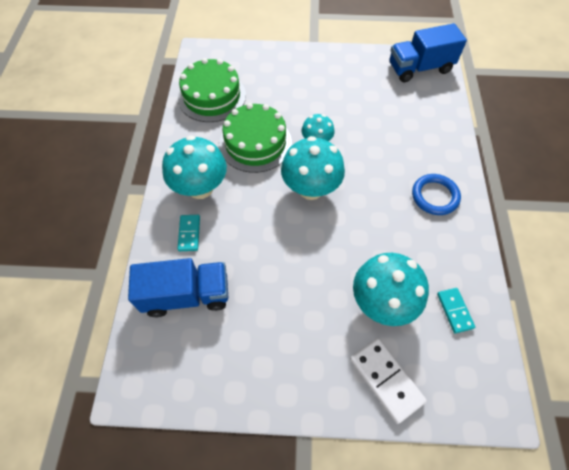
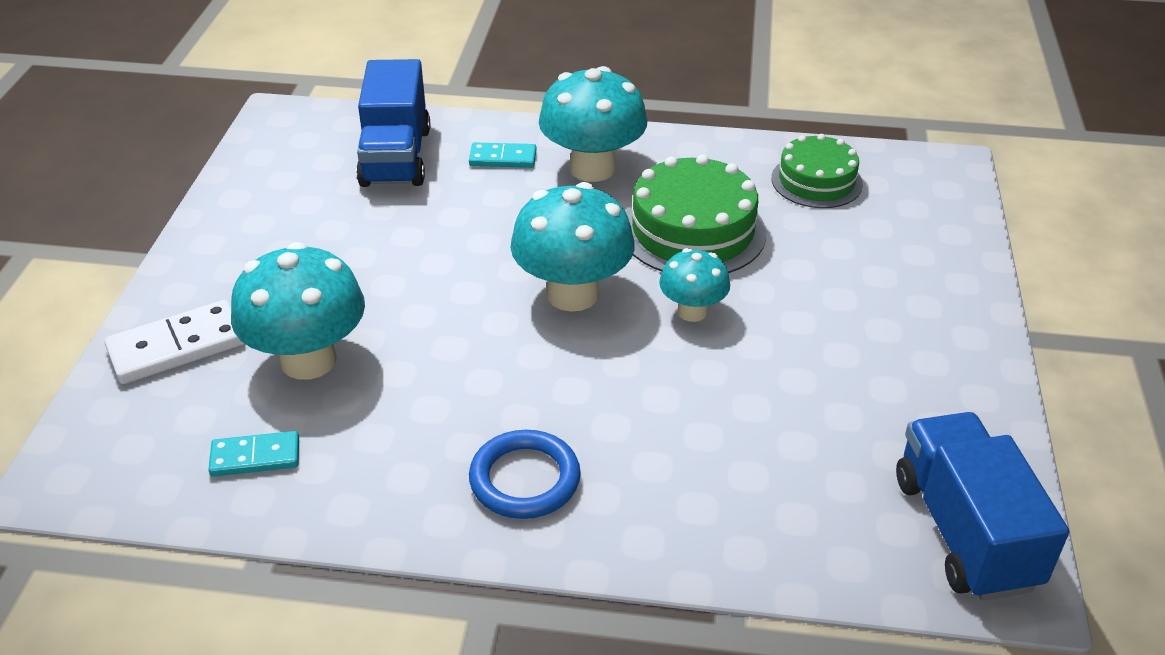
camera: 95 degrees right, 20 degrees down
green cake [178,58,246,122] -> green cake [771,134,863,208], size x0.65

